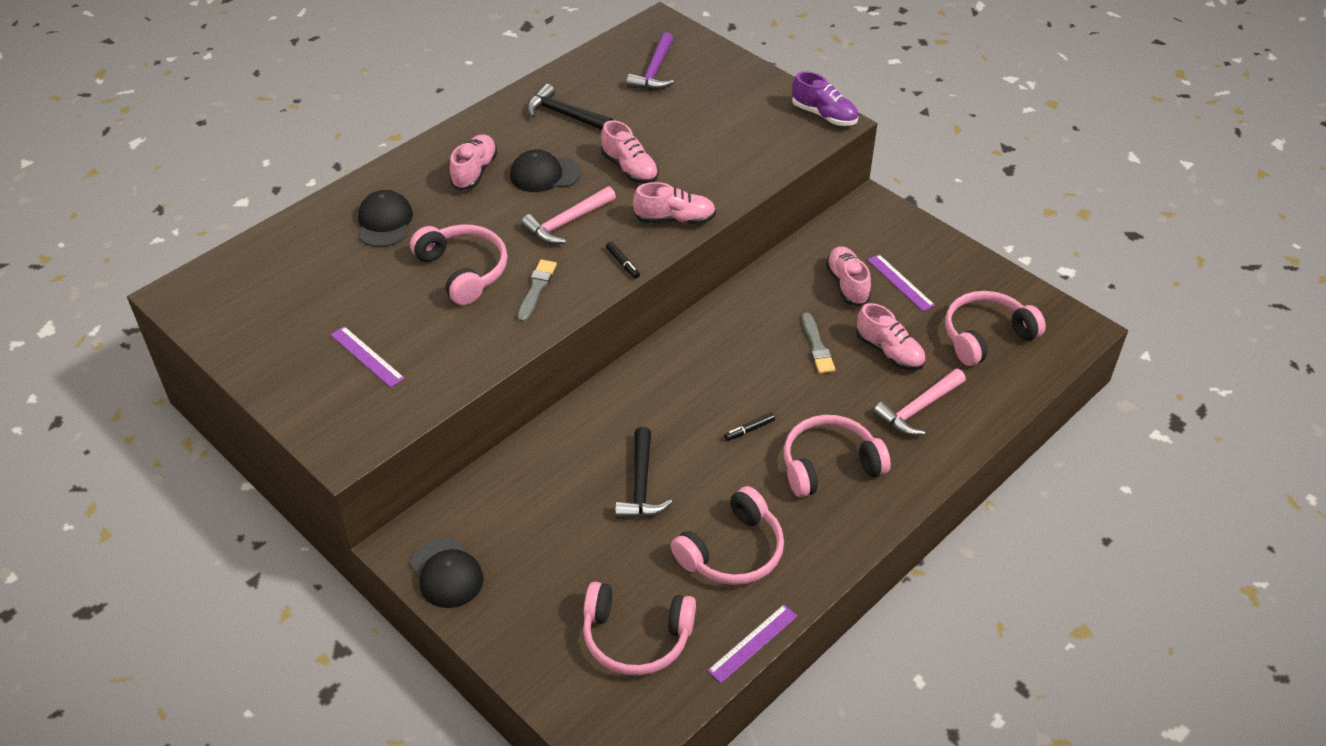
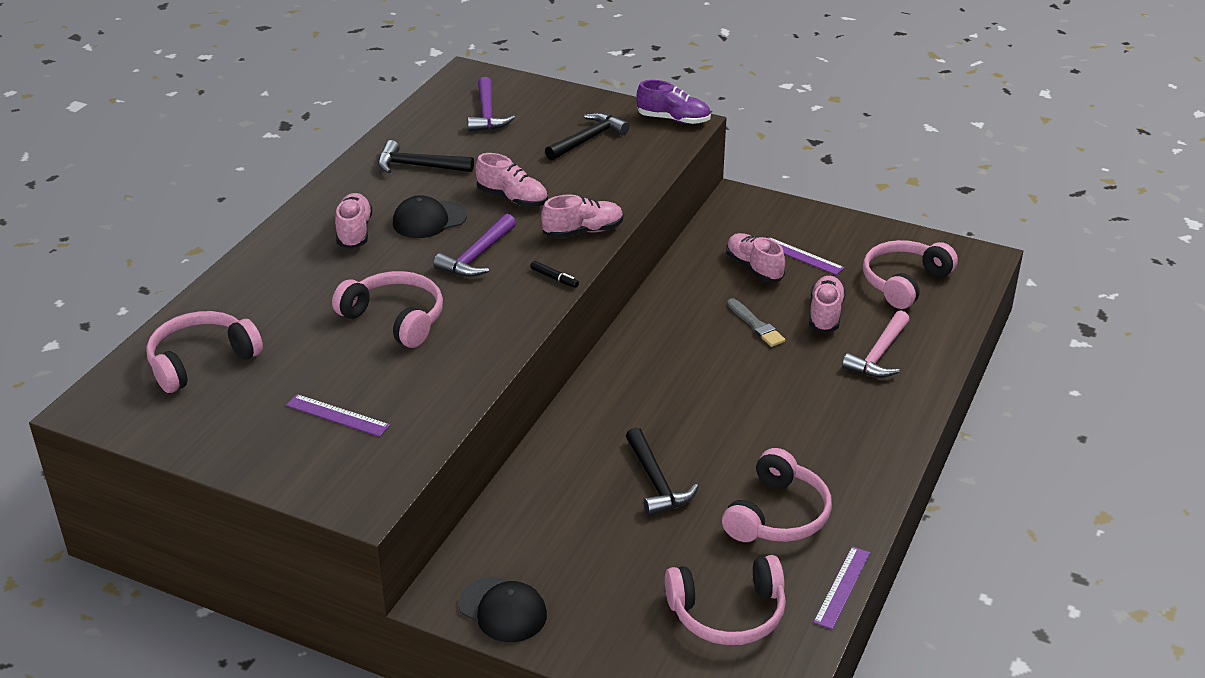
camera: 20 degrees left, 10 degrees down
black cap [358,190,413,247] -> none
grey brush [517,259,557,322] -> none
pink hammer [521,186,616,245] -> purple hammer [433,214,516,277]
black marker [724,413,775,441] -> none
pink headphones [784,415,891,497] -> pink headphones moved to [146,311,263,393]
pink shoe [856,303,925,370] -> pink shoe turned 105 degrees counterclockwise [809,276,846,333]
none -> black hammer [545,113,630,160]

